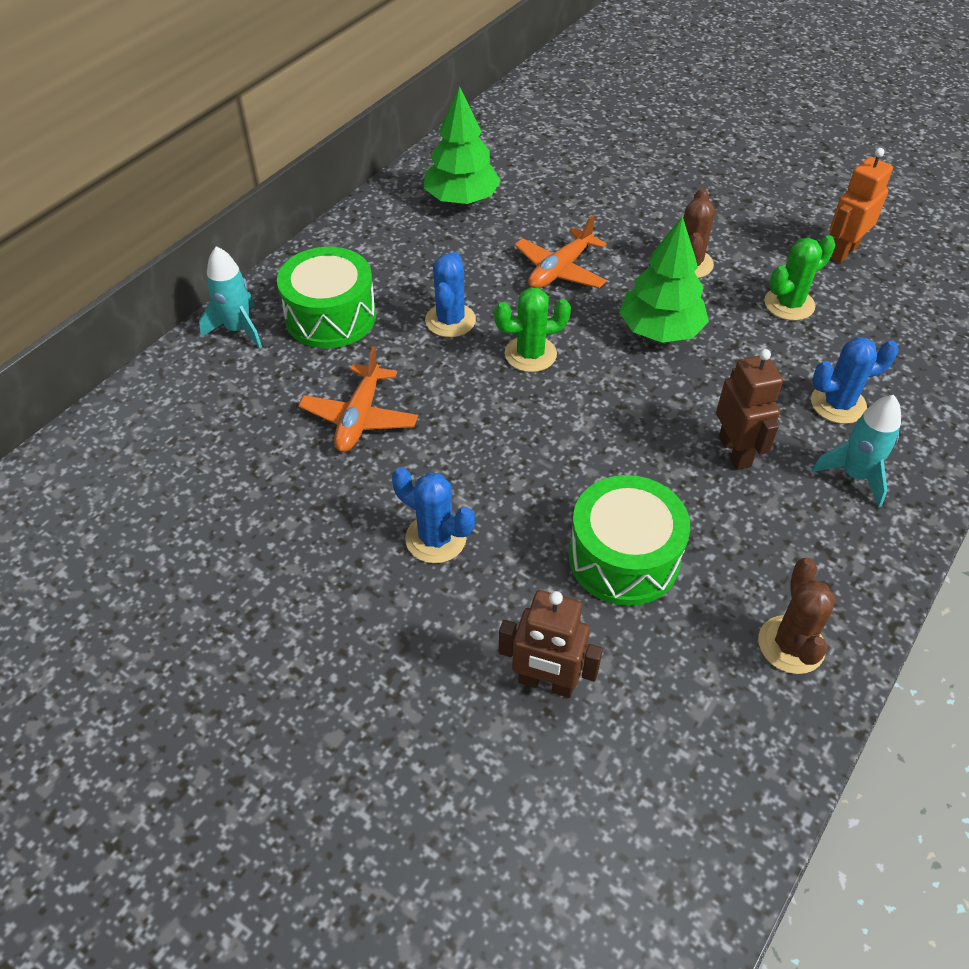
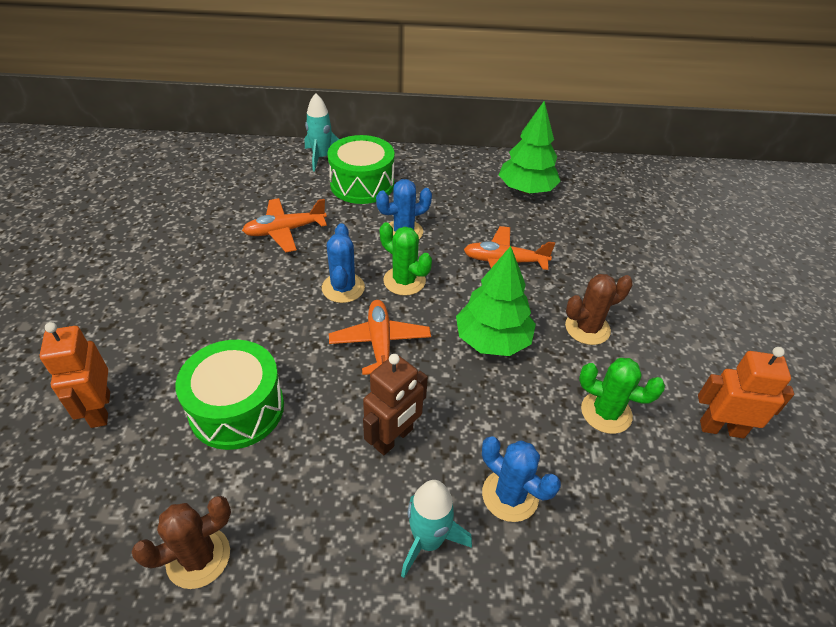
camera: 55 degrees right, 5 degrees down
blue cactus [392,467,475,563] -> blue cactus moved to [322,223,365,303]
brown robot [499,590,603,698] -> orange robot [40,322,110,428]
none -> orange plane [329,300,431,375]

